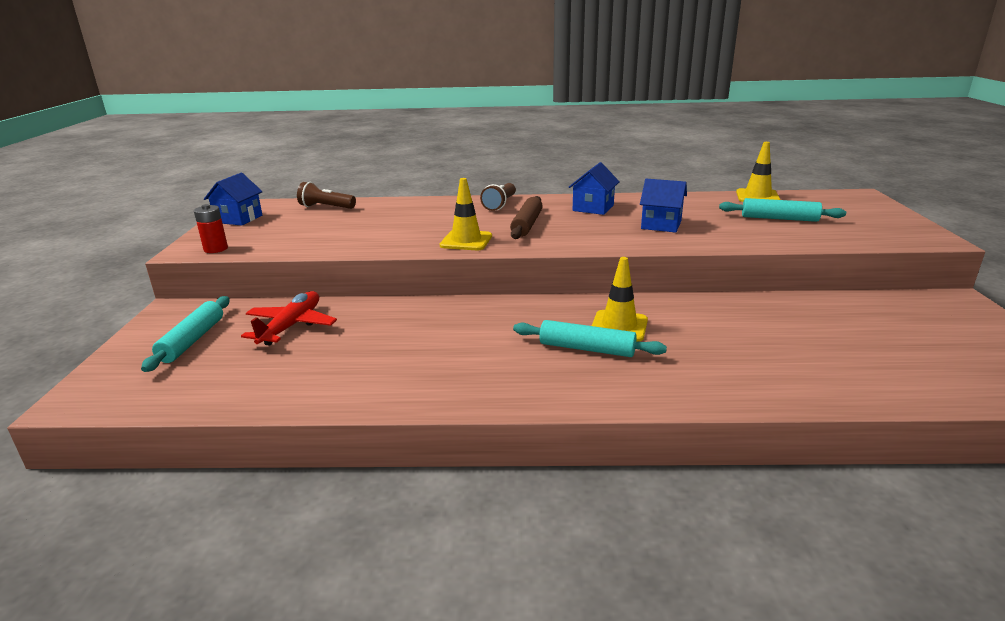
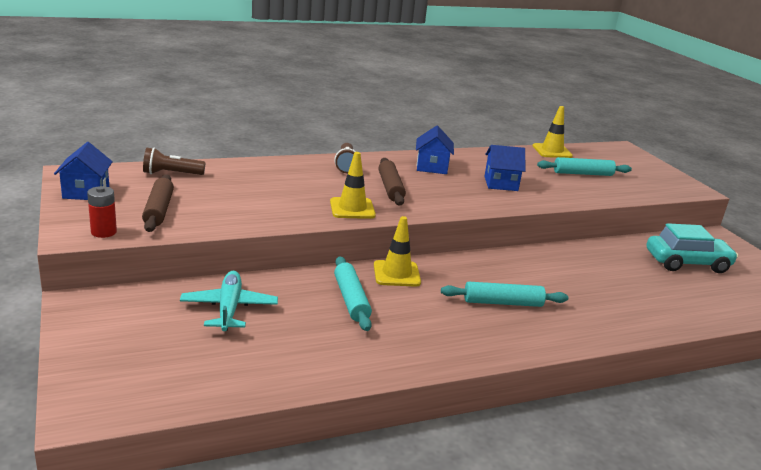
camera: 25 degrees left, 0 degrees up
turquoise rolling pin [141,296,230,372] -> turquoise rolling pin moved to [334,256,372,331]
red plane [241,291,337,346] -> turquoise plane [180,271,278,331]
yellow traffic cone [592,257,648,342] -> yellow traffic cone moved to [374,216,421,287]
none -> brown rolling pin [142,174,174,232]
none -> turquoise car [647,223,739,273]

